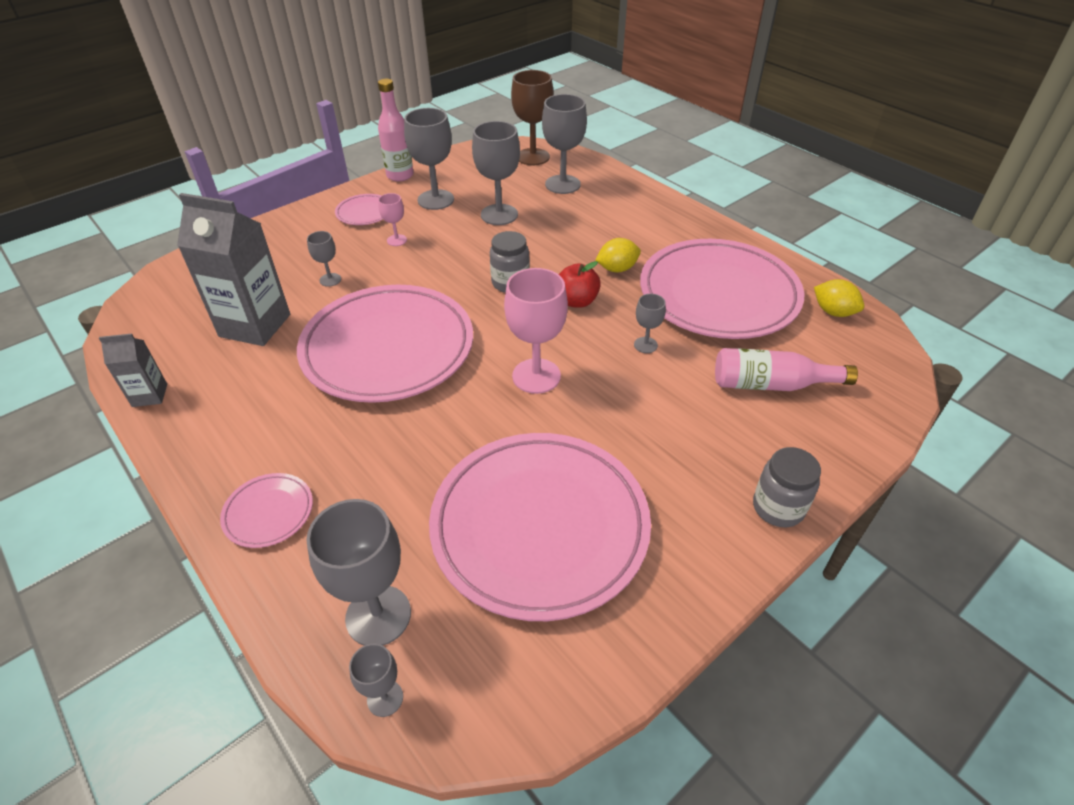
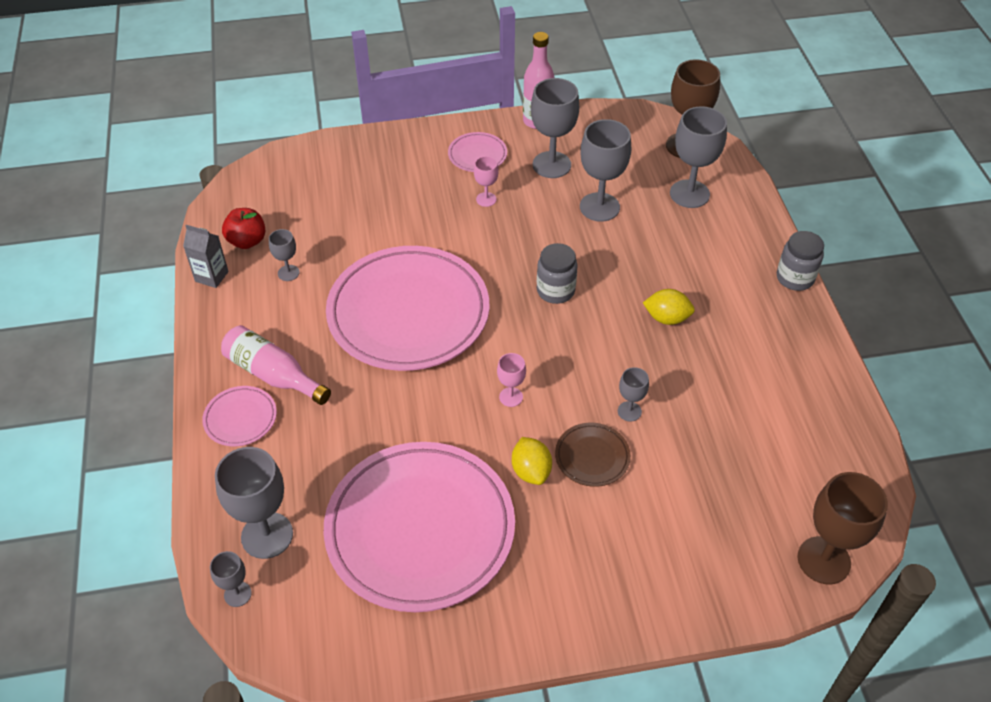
camera: 30 degrees right, 5 degrees up
grey carton [177,193,290,346] -> none
grey goblet [307,231,341,287] -> grey goblet moved to [269,229,300,281]
pink goblet [504,268,568,394] -> pink goblet [497,353,526,407], size x0.51
red apple [559,261,601,308] -> red apple moved to [222,208,265,249]
pink plate [640,239,804,339] -> none
pink bottle [715,348,858,391] -> pink bottle moved to [221,325,331,405]
grey jar [753,447,821,527] -> grey jar moved to [777,231,824,291]
yellow lemon [814,279,864,317] -> yellow lemon moved to [512,437,552,485]
none -> brown plate [555,423,631,487]
none -> brown goblet [798,472,888,584]

